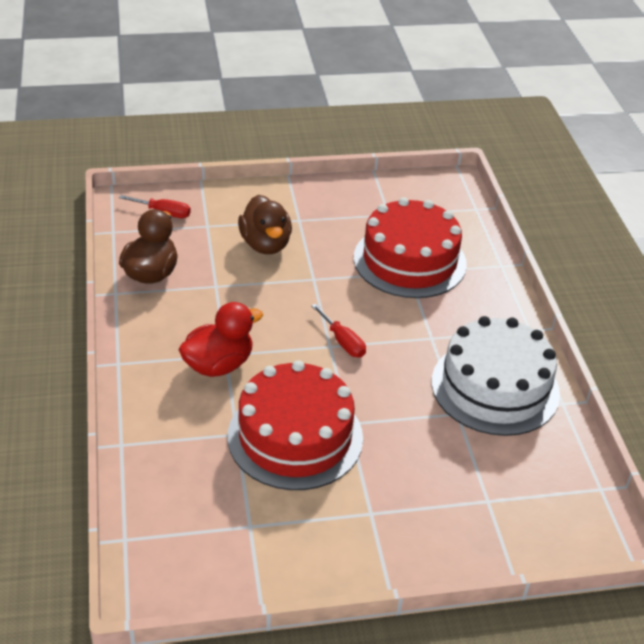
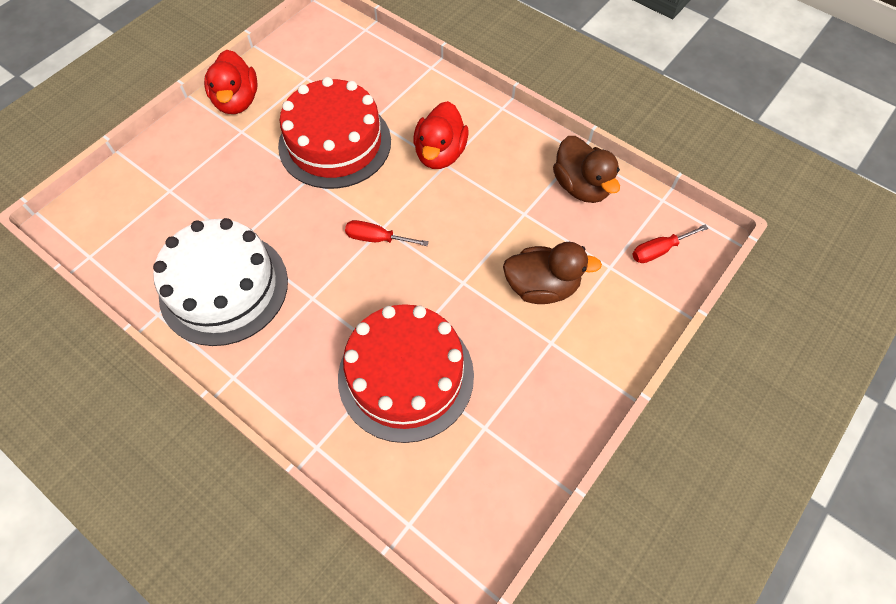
camera: 140 degrees right, 20 degrees up
brown duck [238,195,292,254] -> brown duck turned 150 degrees clockwise [503,242,602,304]
none -> red duck [204,50,258,114]

